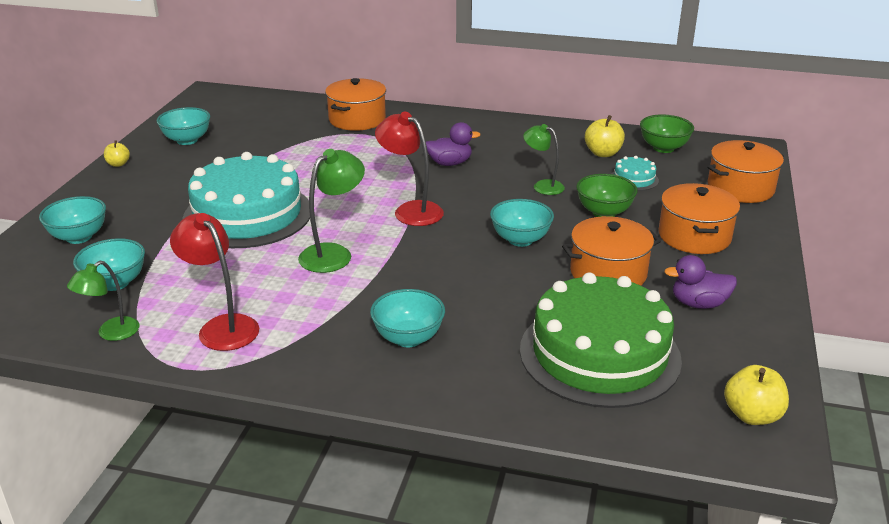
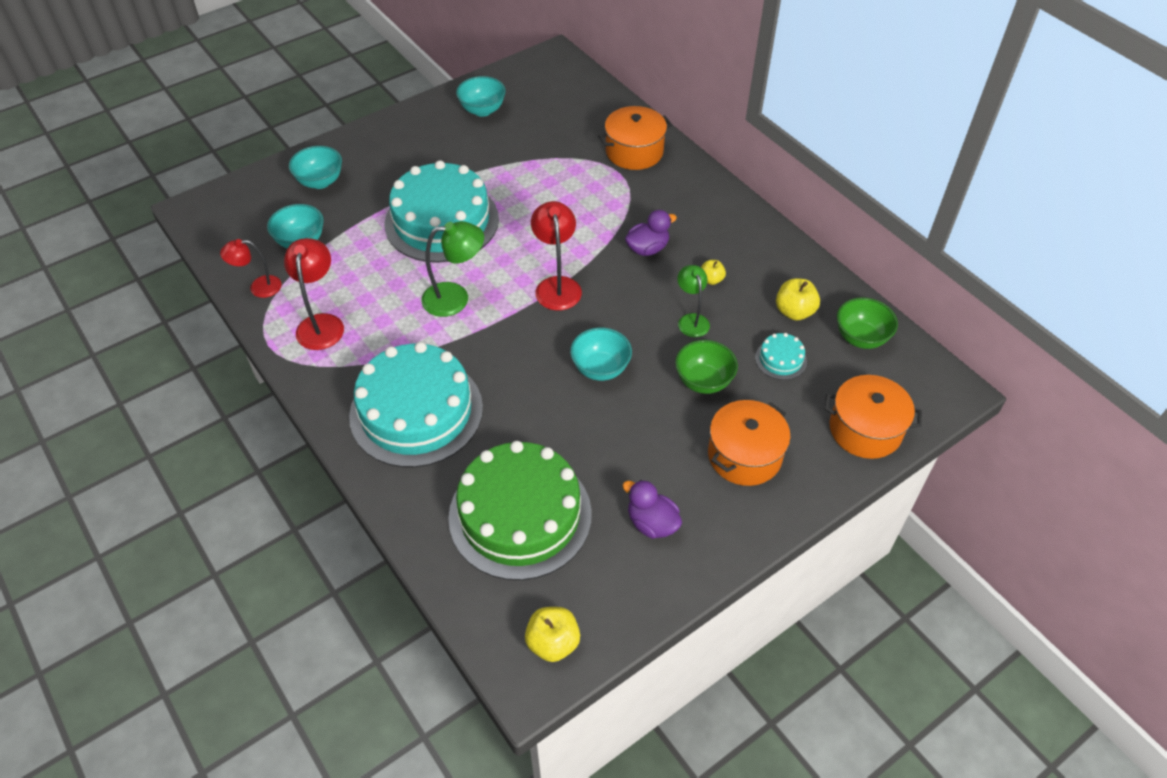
camera: 40 degrees right, 20 degrees up
green lamp [67,261,139,341] -> red lamp [220,239,282,298]
yellow apple [104,140,130,167] -> yellow apple moved to [701,260,726,285]
turquoise bowl [370,289,445,347] -> turquoise cake [349,342,483,467]
purple duck [426,122,481,166] -> purple duck turned 60 degrees counterclockwise [625,210,677,256]
orange pot [562,216,661,286] -> none

